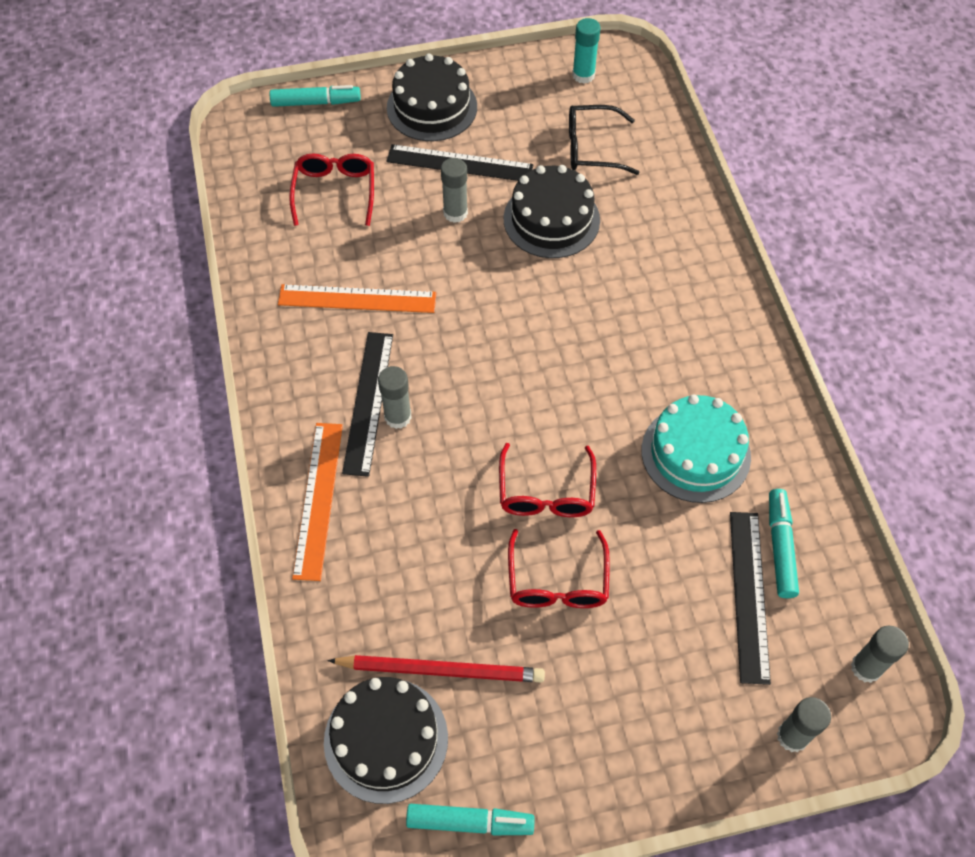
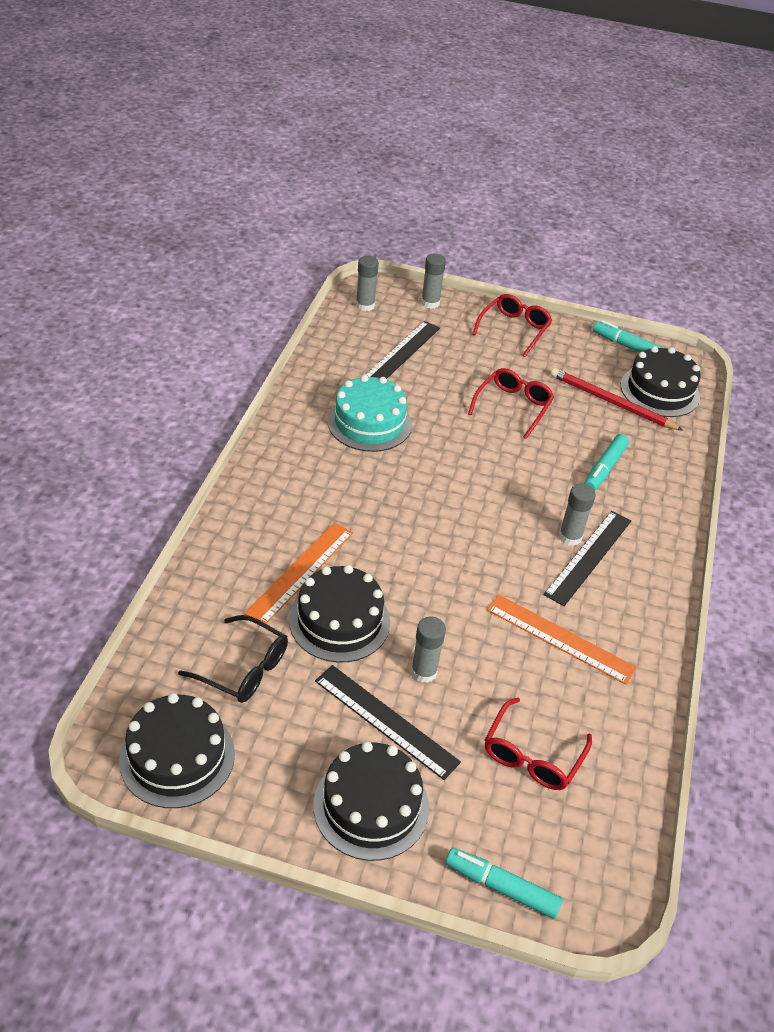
camera: 155 degrees left, 15 degrees down
orange ruler [292,423,343,581] -> orange ruler moved to [244,522,353,624]
red glasses [499,443,596,517] -> red glasses moved to [472,294,552,357]
turquoise glue stick [572,18,601,84] -> black cake [119,693,235,808]
turquoise marker [769,489,799,598] -> turquoise marker moved to [584,434,629,491]

